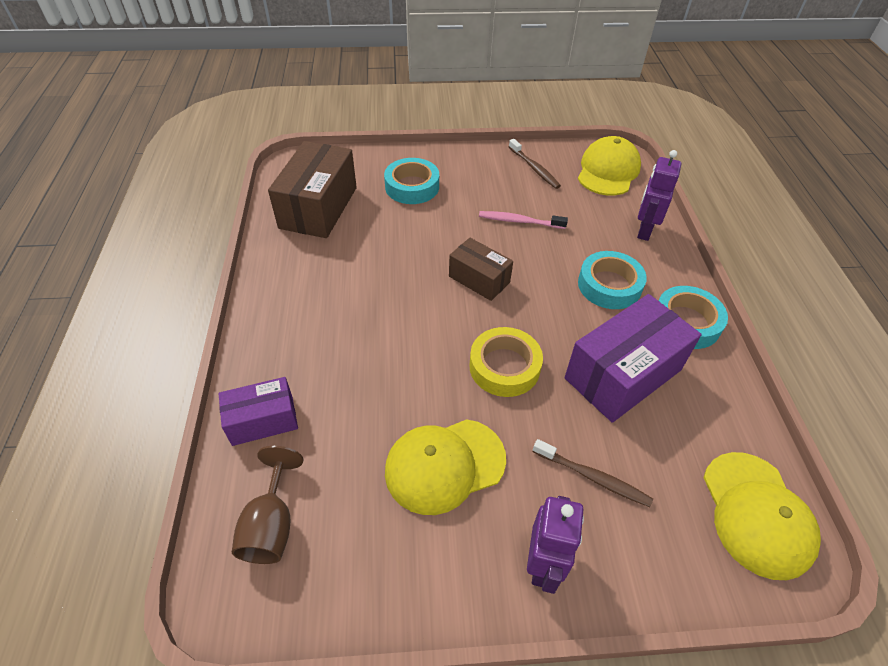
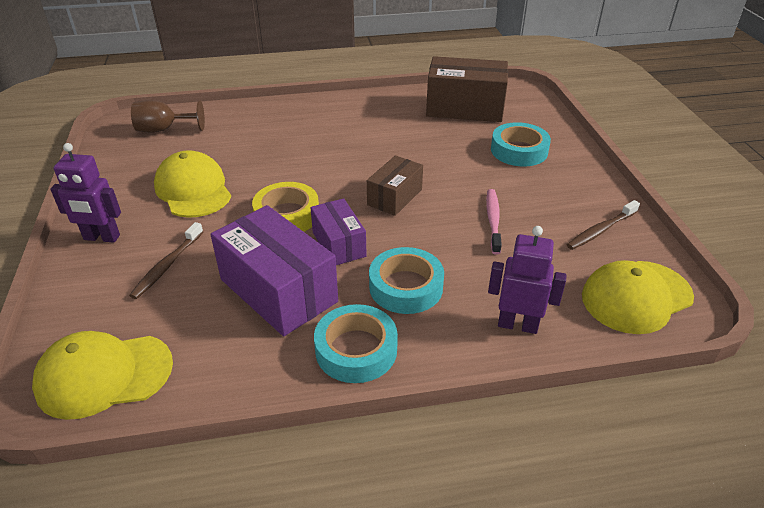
camera: 85 degrees right, 10 degrees down
purple box [219,377,298,446] -> purple box moved to [310,198,367,265]
yellow cap [578,136,641,196] -> yellow cap turned 135 degrees clockwise [582,260,694,334]

